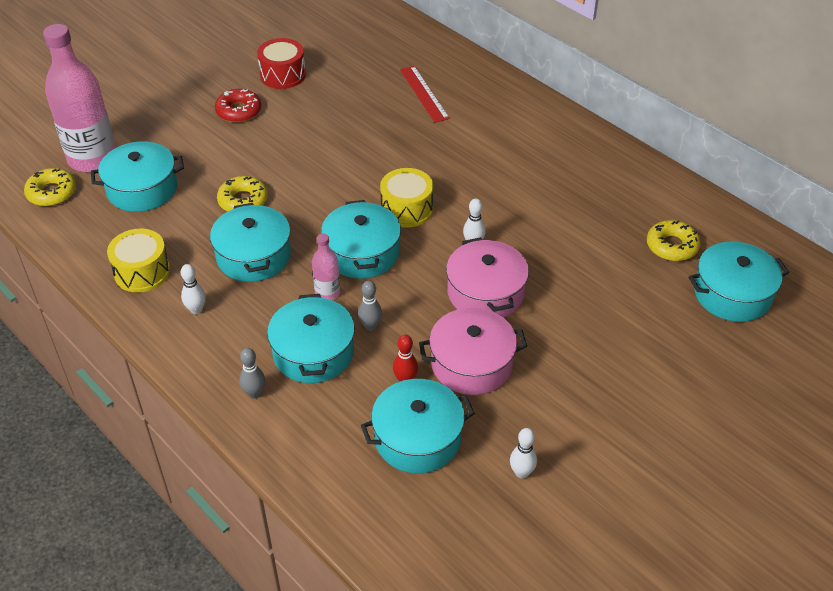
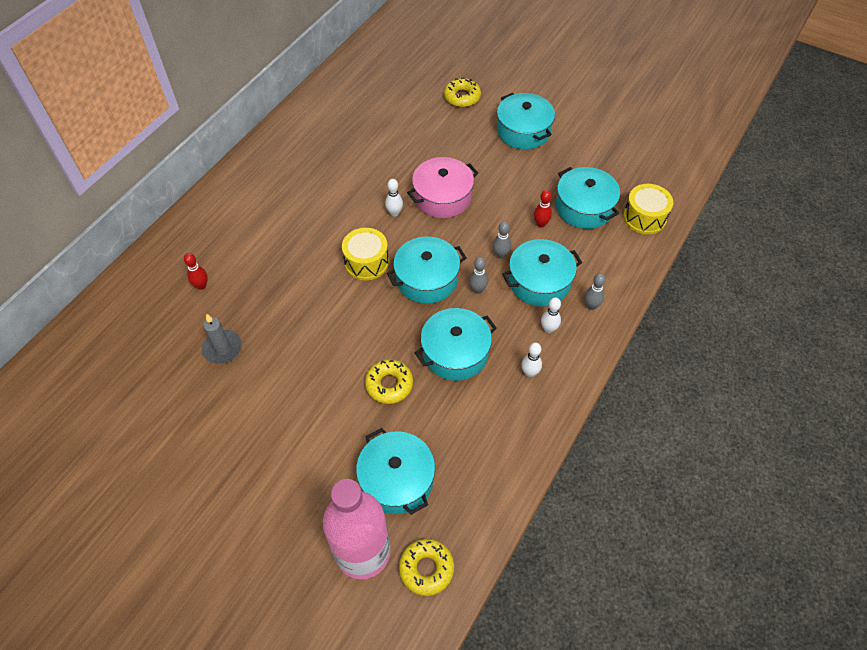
camera: 105 degrees left, 10 degrees up
yellow drum [107,229,170,292] -> yellow drum moved to [623,184,673,234]
red donut [215,89,261,123] -> none
red drum [257,38,306,89] -> none
pink bottle [312,234,340,300] -> grey bowling pin [469,257,488,294]
red ruler [400,66,450,123] -> red bowling pin [184,253,208,290]
pink pot [419,308,527,395] -> none
white bowling pin [510,428,537,479] -> white bowling pin moved to [541,297,561,333]
yellow donut [647,220,701,261] -> yellow donut moved to [444,78,481,107]
turquoise pot [689,242,789,322] -> turquoise pot moved to [497,93,555,149]
none -> grey candle [202,314,242,364]

